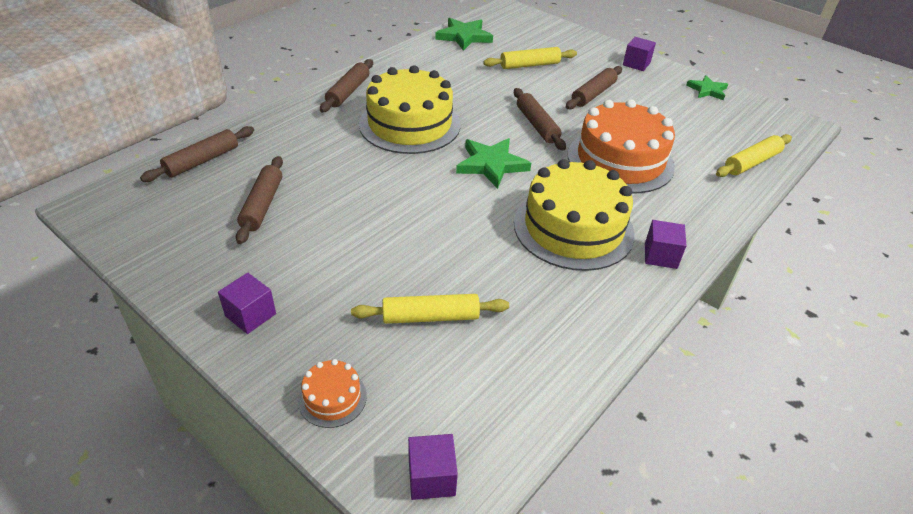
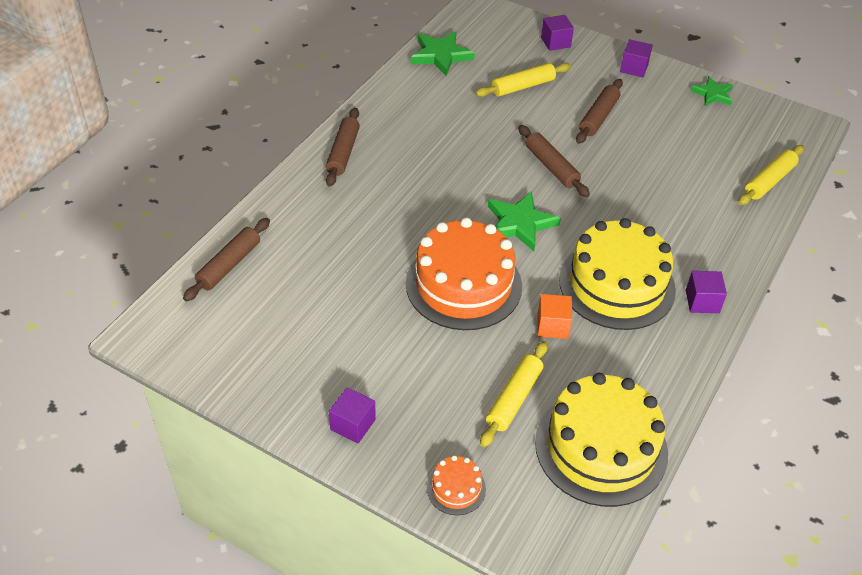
camera: 10 degrees left, 5 degrees up
brown rolling pin [236,156,283,244] -> none
yellow rolling pin [351,294,509,324] -> yellow rolling pin turned 45 degrees counterclockwise [480,341,548,447]
yellow cake [359,65,460,154] -> yellow cake moved to [535,373,668,507]
purple cube [408,434,458,500] -> purple cube moved to [541,15,574,51]
orange cake [568,99,675,193] -> orange cake moved to [406,218,522,330]
none -> orange cube [538,294,572,339]

